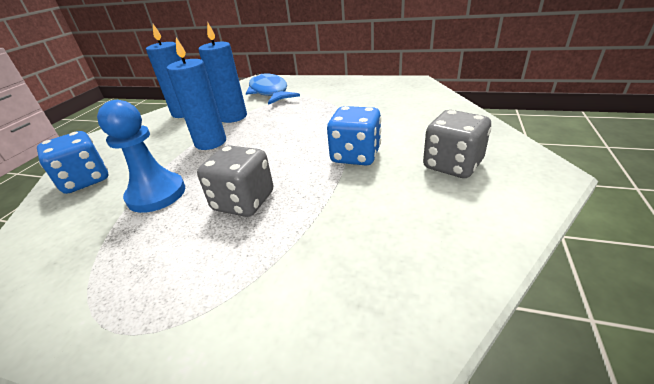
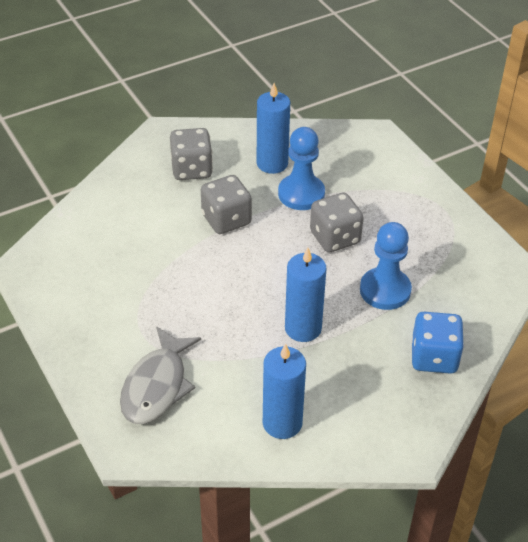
camera: 140 degrees left, 10 degrees up
blue candle [198,22,247,123] -> blue candle moved to [257,83,290,174]
blue fish [246,73,300,105] -> grey fish [120,326,201,424]
blue dice [327,106,381,165] -> grey dice [201,175,252,234]
none -> blue pawn [278,127,325,210]

